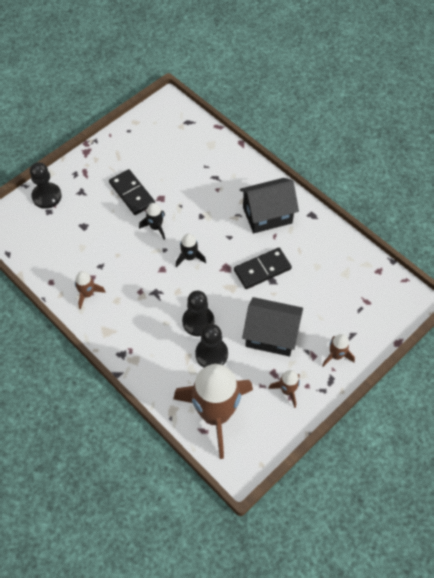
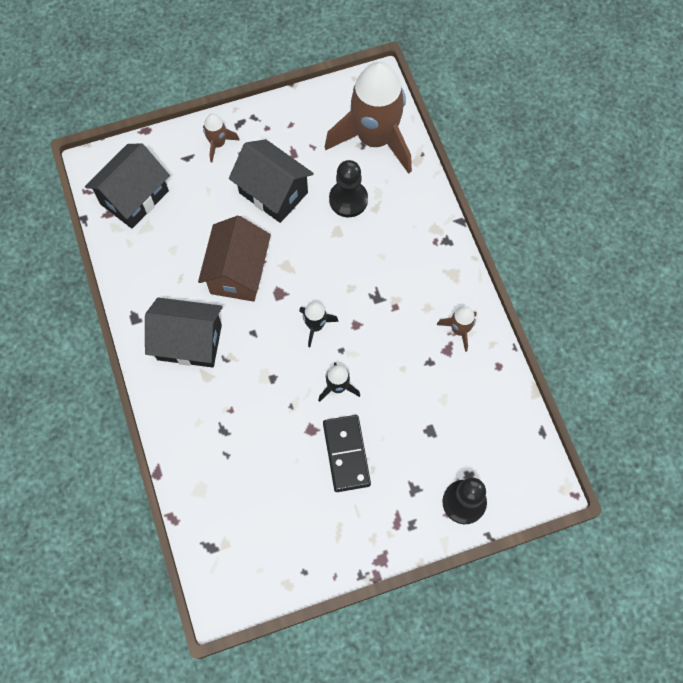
camera: 155 degrees left, 10 degrees up
black pawn [182,291,214,336] -> none
black domino [234,248,292,289] -> brown house [198,216,271,302]
brown rocket [269,370,300,408] -> none
none -> black house [85,143,170,228]

